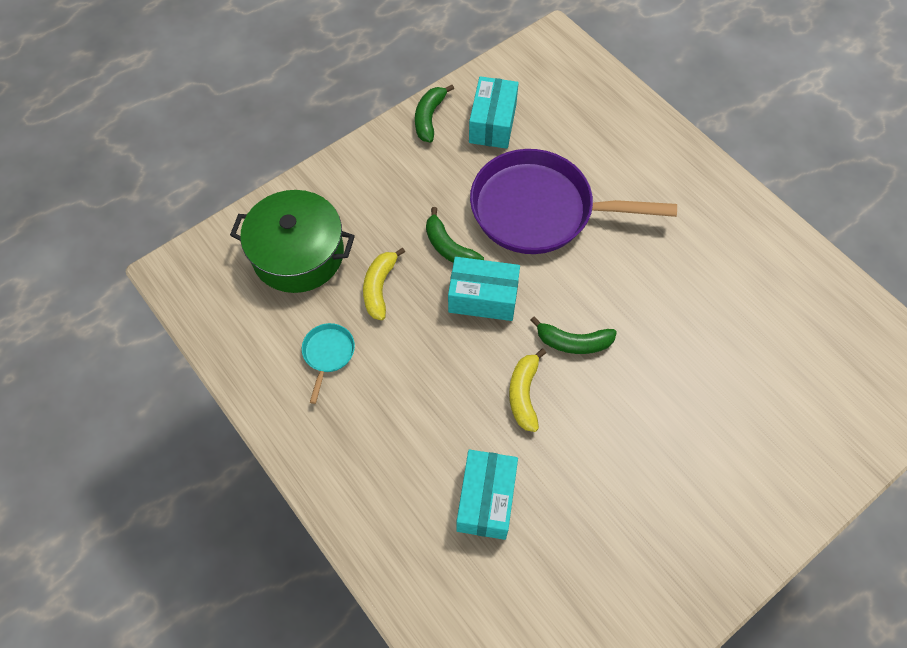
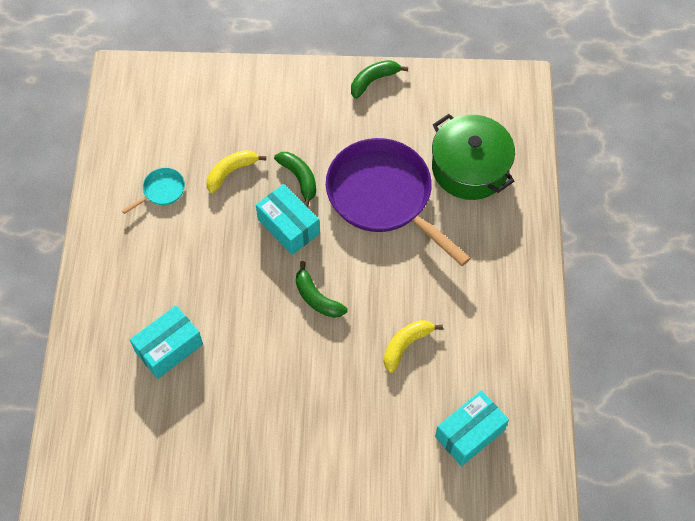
camera: 40 degrees right, 0 degrees up
green pot [230,190,355,293] -> green pot moved to [432,114,515,200]
green banana [426,207,484,263] -> green banana turned 150 degrees clockwise [274,152,316,207]
turquoise box [469,76,519,149] -> turquoise box moved to [435,390,509,466]
yellow banana [509,349,546,432] -> yellow banana moved to [384,320,443,373]

